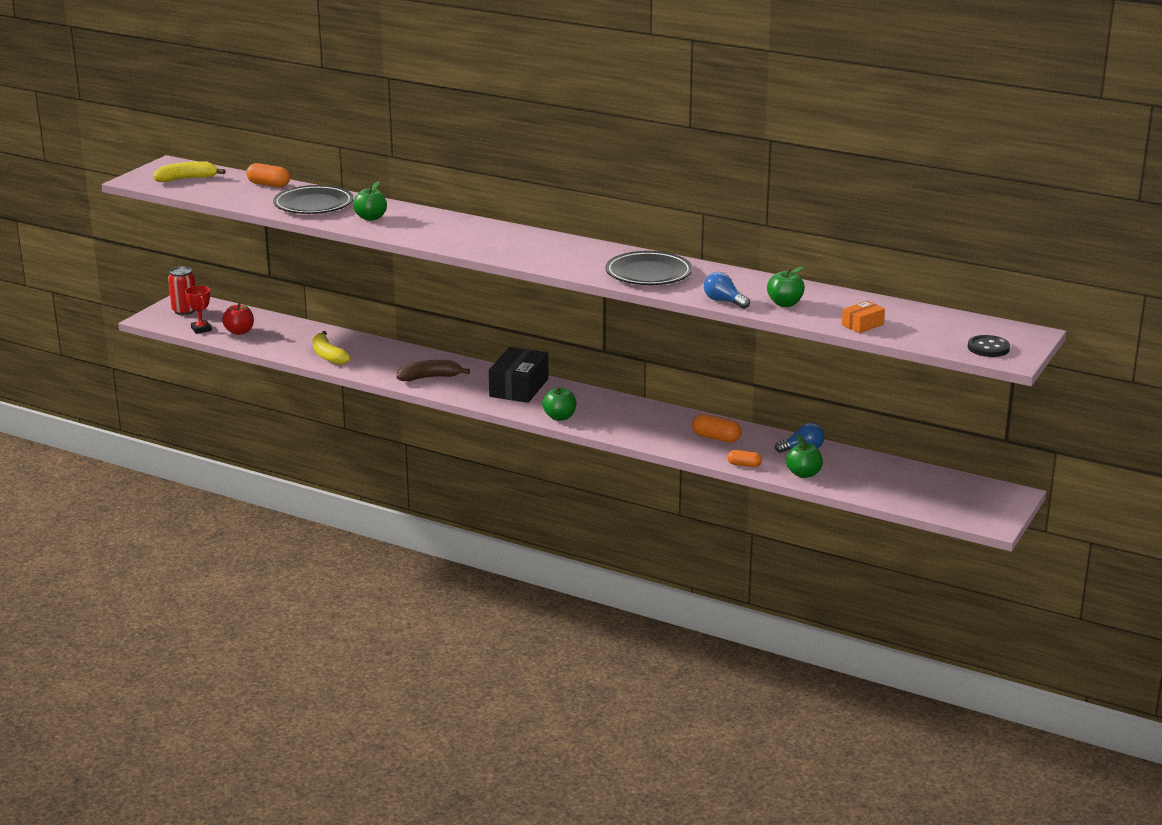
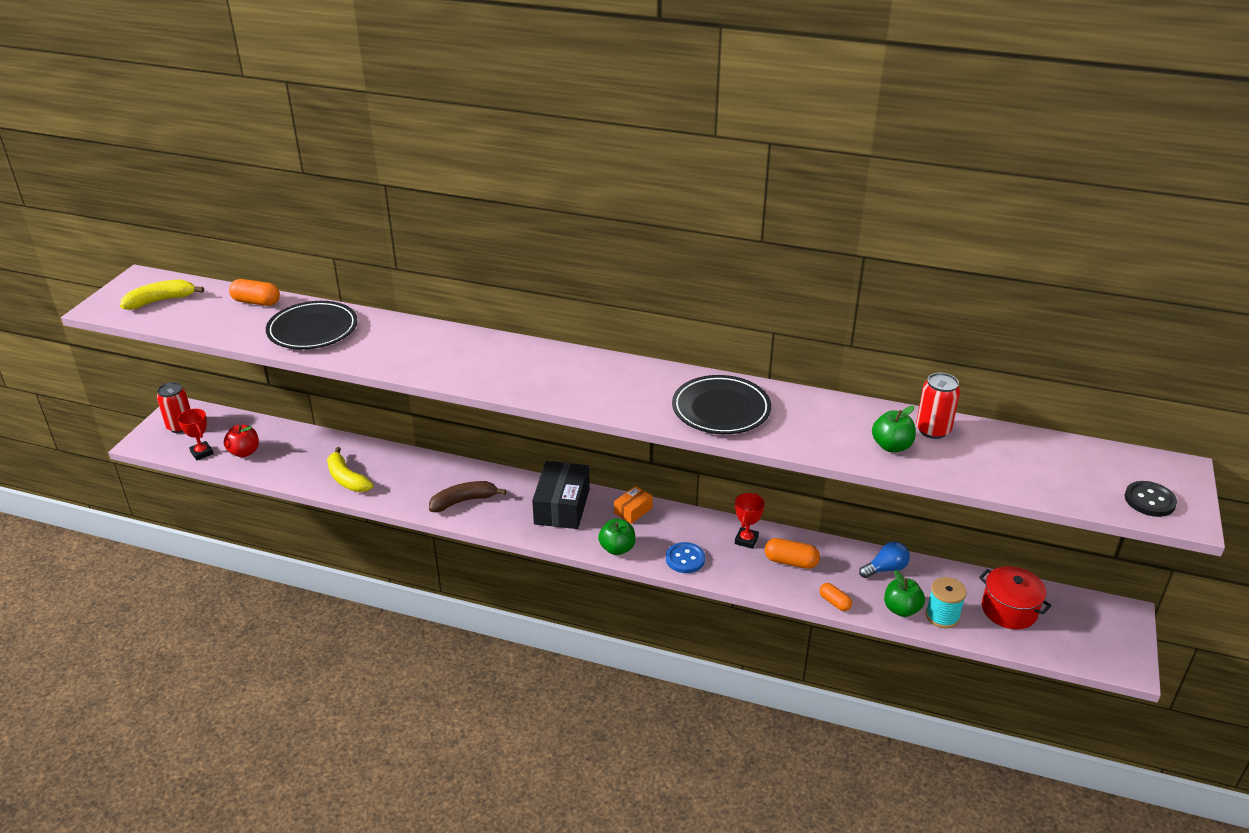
camera: 10 degrees left, 10 degrees up
green apple [353,181,387,221] -> none
blue light bulb [704,272,750,309] -> none
orange capsule [727,450,762,467] -> orange capsule turned 45 degrees clockwise [819,583,852,611]
orange box [842,301,885,333] -> orange box moved to [614,486,653,524]
none -> blue button [666,542,705,573]
none -> red trophy [735,493,765,549]
none -> red can [916,373,960,439]
none -> turquoise spool [925,577,967,628]
none -> red pot [979,566,1052,629]

